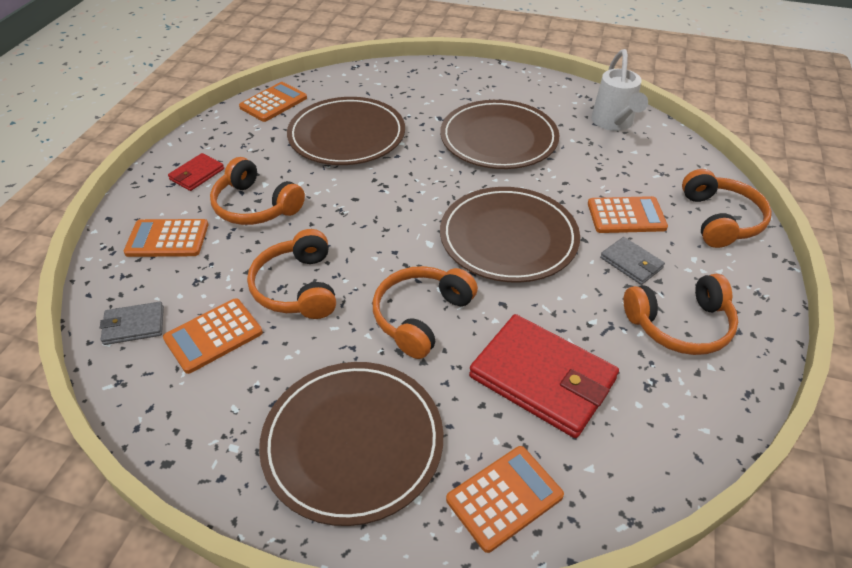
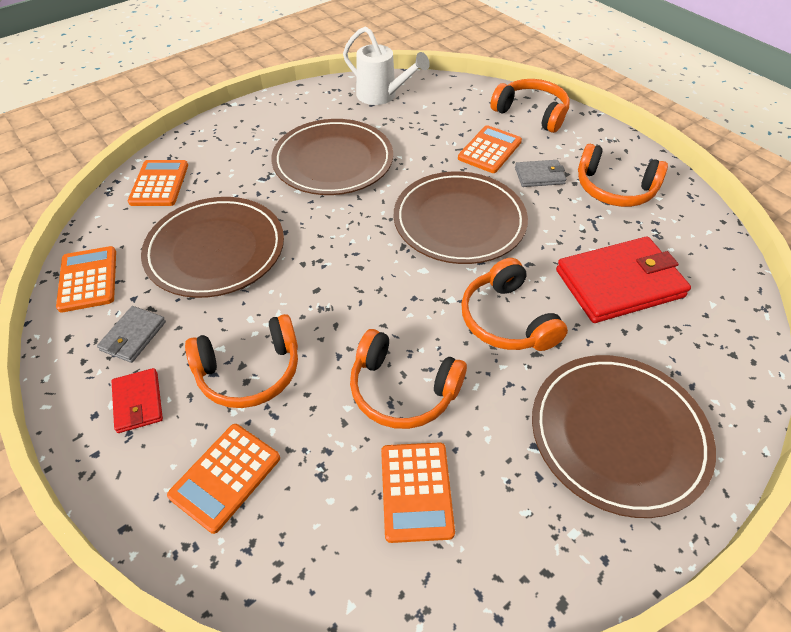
camera: 55 degrees left, 5 degrees up
grey wallet [100,302,164,345] -> grey wallet moved to [97,306,166,363]
orange calculator [446,446,564,553] -> orange calculator moved to [128,160,188,206]
orange headphones [623,274,738,355] -> orange headphones turned 90 degrees clockwise [578,144,668,207]

